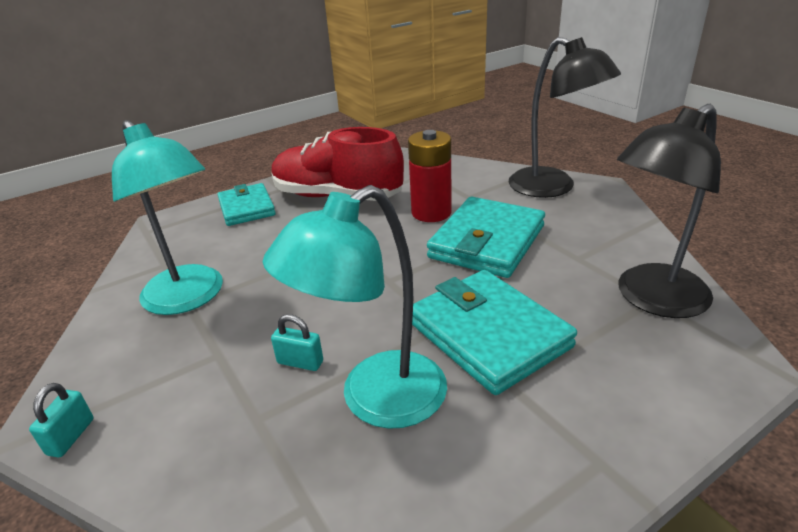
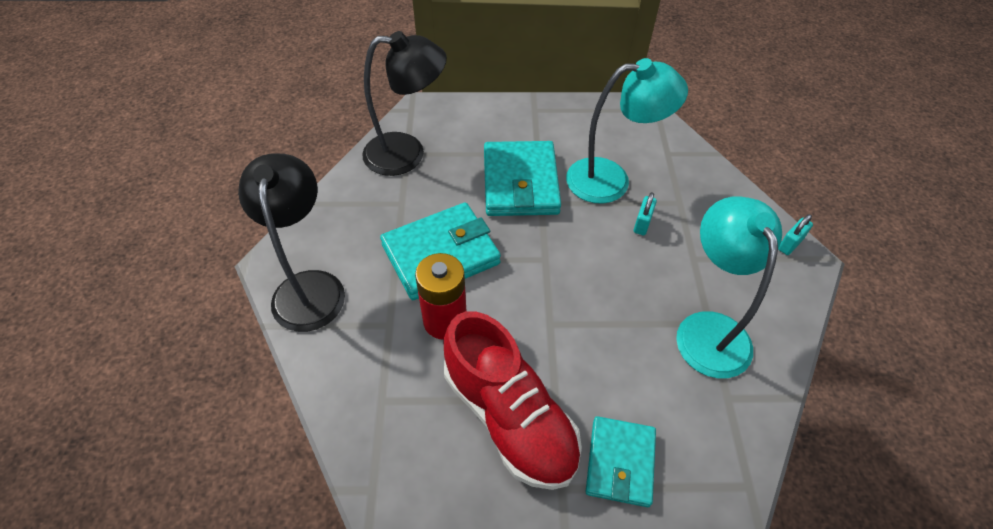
camera: 150 degrees left, 20 degrees up
turquoise padlock [271,314,323,371] -> turquoise padlock turned 60 degrees clockwise [634,192,657,235]

